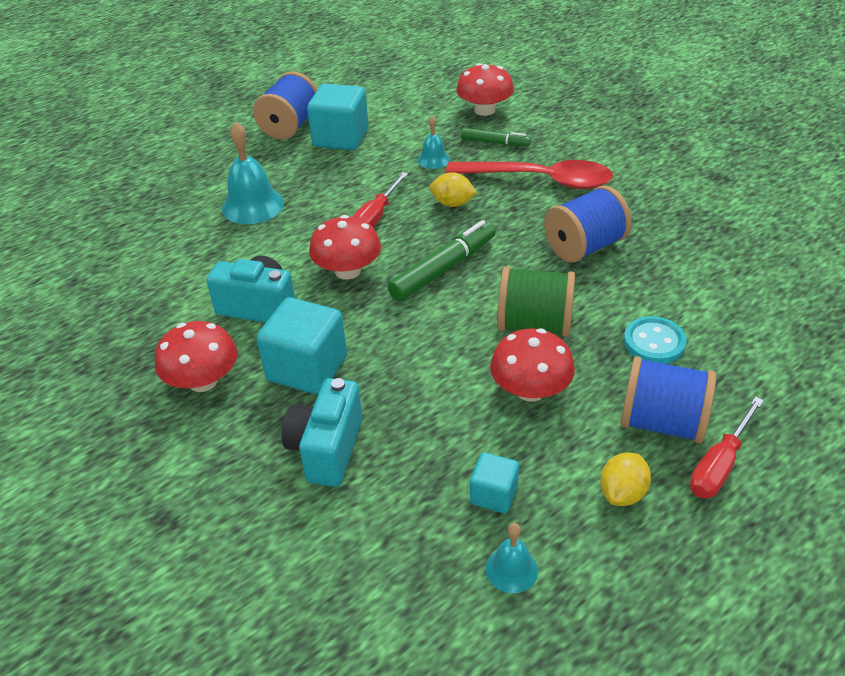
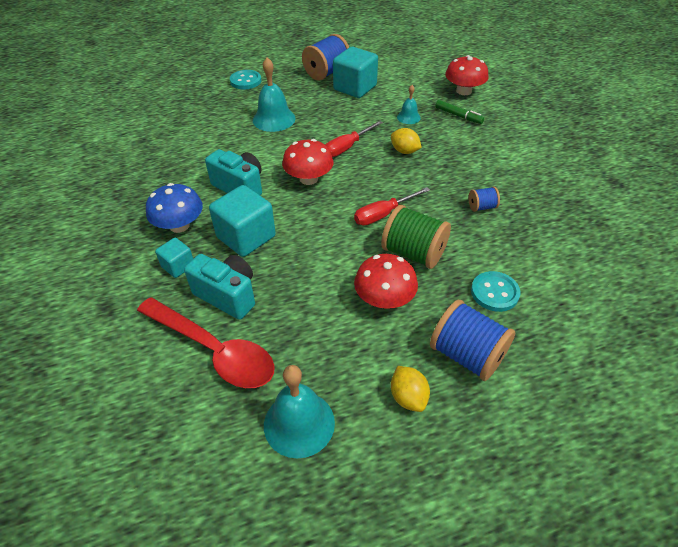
camera: 20 degrees right, 5 degrees up
red mushroom [155,321,237,392] -> blue mushroom [146,183,203,233]
turquoise camera [282,378,363,487] -> turquoise camera turned 90 degrees clockwise [184,254,255,320]
green marker [388,220,496,301] -> none
red spoon [446,160,613,189] -> red spoon moved to [137,297,275,388]
turquoise cube [470,452,519,513] -> turquoise cube moved to [155,238,193,278]
turquoise bell [486,523,538,593] -> turquoise bell [264,365,335,458], size x1.81
blue spool [544,186,632,263] -> blue spool [469,187,500,212], size x0.49
yellow lemon [600,452,651,506] -> yellow lemon turned 75 degrees counterclockwise [391,366,430,412]
red screwdriver [690,397,764,498] -> red screwdriver moved to [354,187,430,226]
none -> turquoise button [230,70,261,89]

